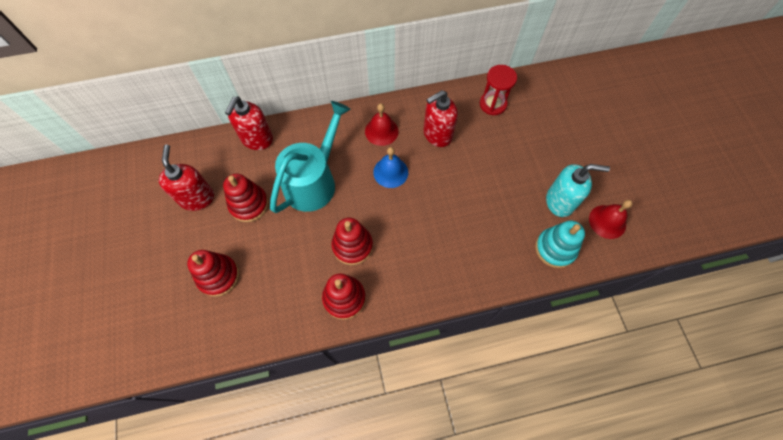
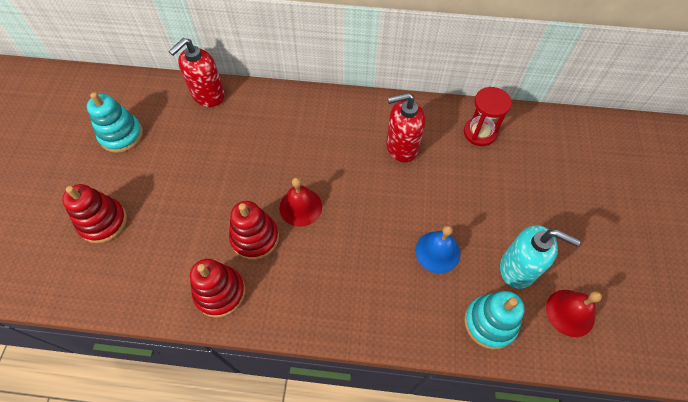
camera: 20 degrees right, 5 degrees down
red soap dispenser [159,145,214,211] -> turquoise stacking toy [87,92,143,153]
red stacking toy [223,174,269,222] -> none
turquoise watering can [270,101,351,213] -> none
red bell [365,103,399,146] -> red bell moved to [279,177,322,227]
blue bell [373,147,408,188] -> blue bell moved to [415,225,460,273]

